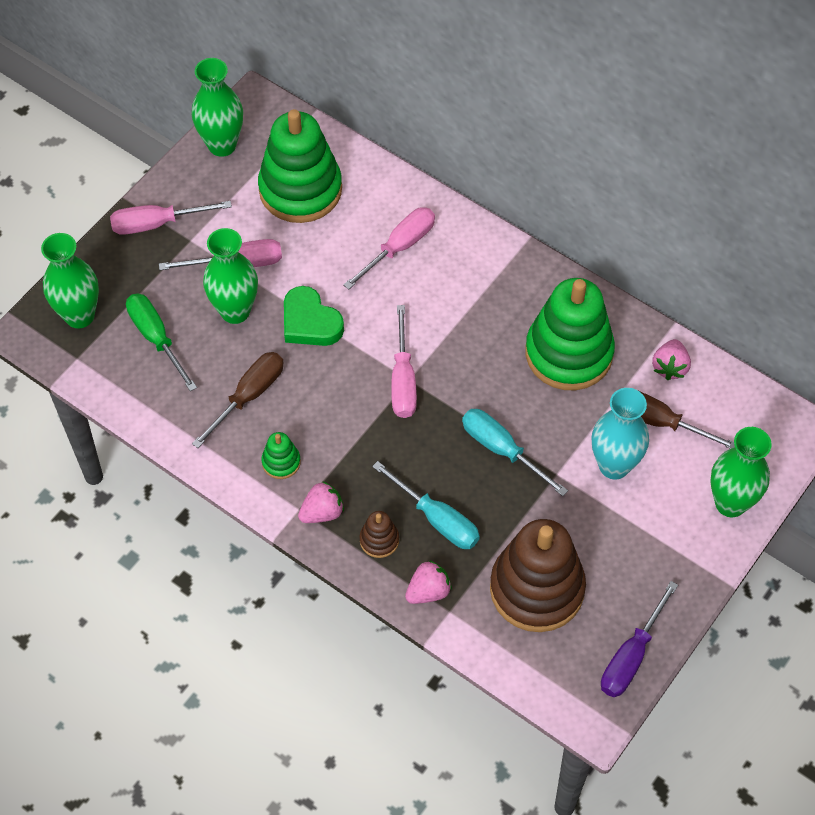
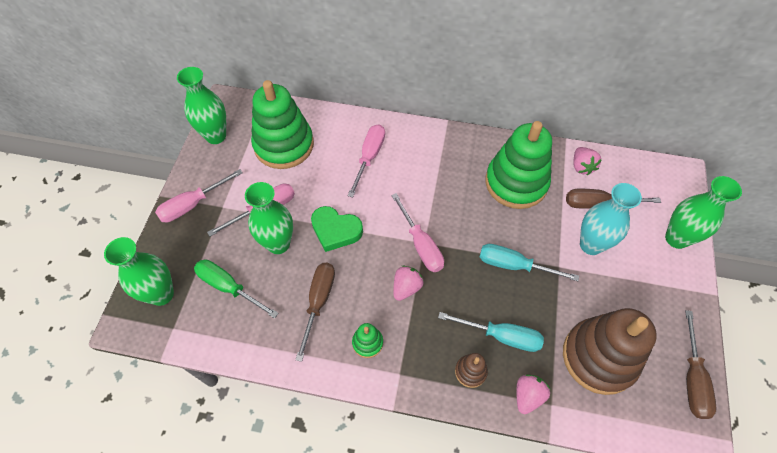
camera: 25 degrees left, 0 degrees up
pink strawberry [298,481,344,523] -> pink strawberry moved to [393,266,424,301]
purple screwdriver [601,581,678,697] -> brown screwdriver [685,310,717,419]

